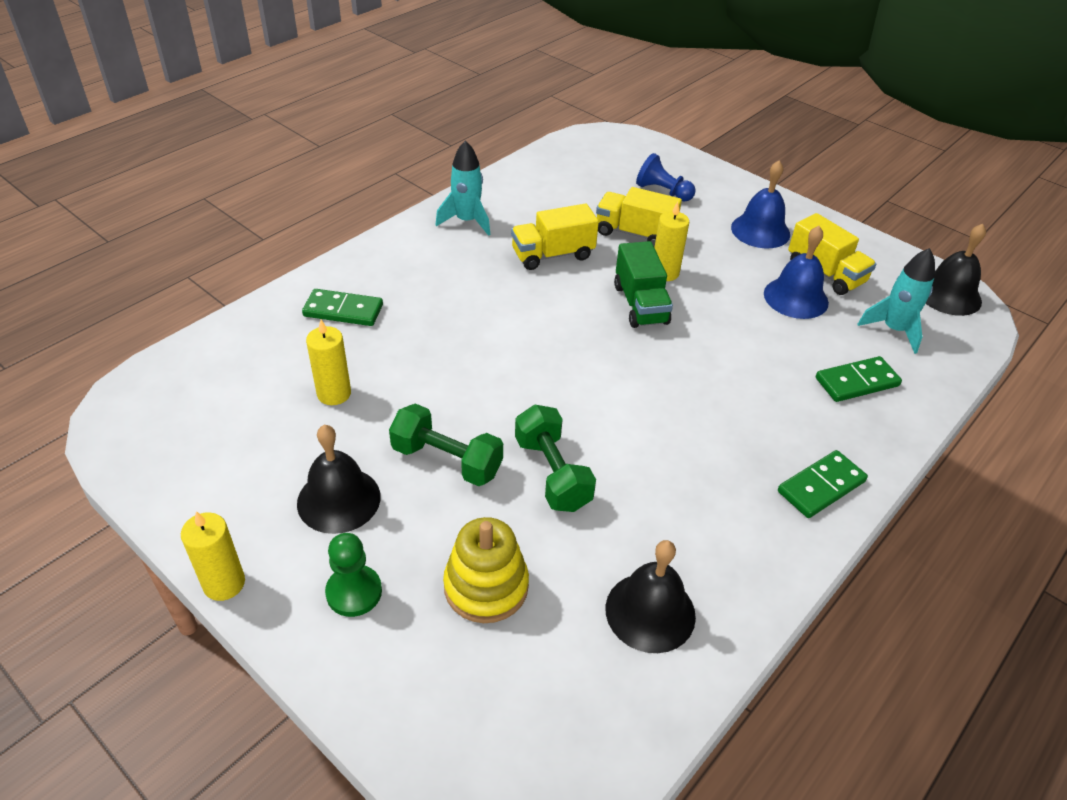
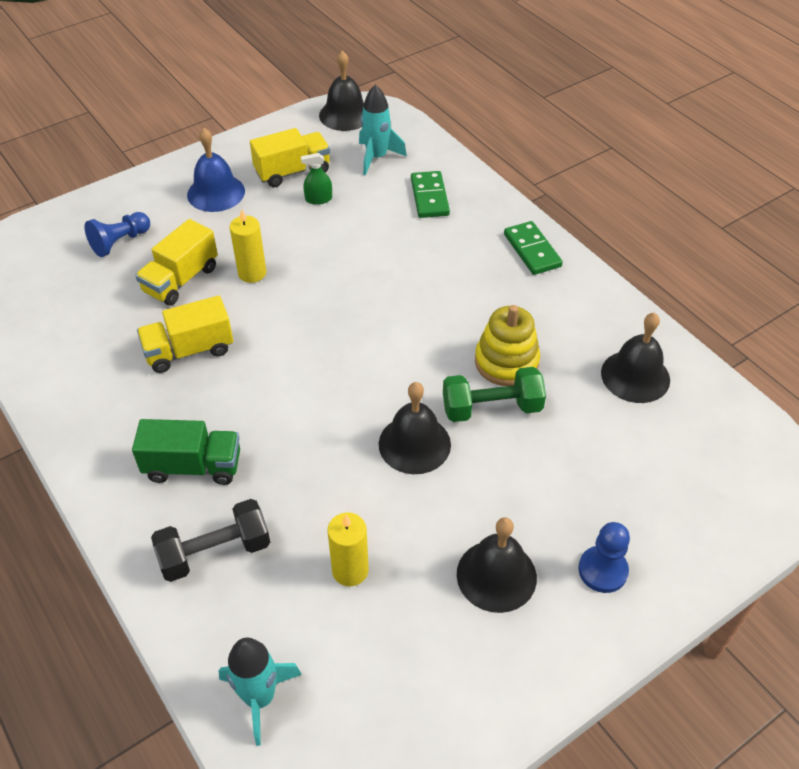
camera: 75 degrees left, 5 degrees up
yellow candle [181,511,245,601] -> none
green domino [302,289,383,326] -> black dumbbell [151,499,270,582]
green pawn [325,533,382,617] -> blue pawn [578,522,630,593]
green dumbbell [389,404,503,486] -> none
turquoise rocket [435,140,490,236] -> turquoise rocket moved to [219,638,302,746]
yellow stacking toy [443,517,529,623] -> yellow stacking toy moved to [475,305,540,386]
yellow truck [511,204,599,270] -> yellow truck turned 75 degrees clockwise [137,296,233,373]
green truck [614,241,673,328] -> green truck moved to [132,419,240,485]
blue bell [764,226,829,319] -> green spray bottle [301,153,332,205]
none -> black bell [379,382,451,474]

